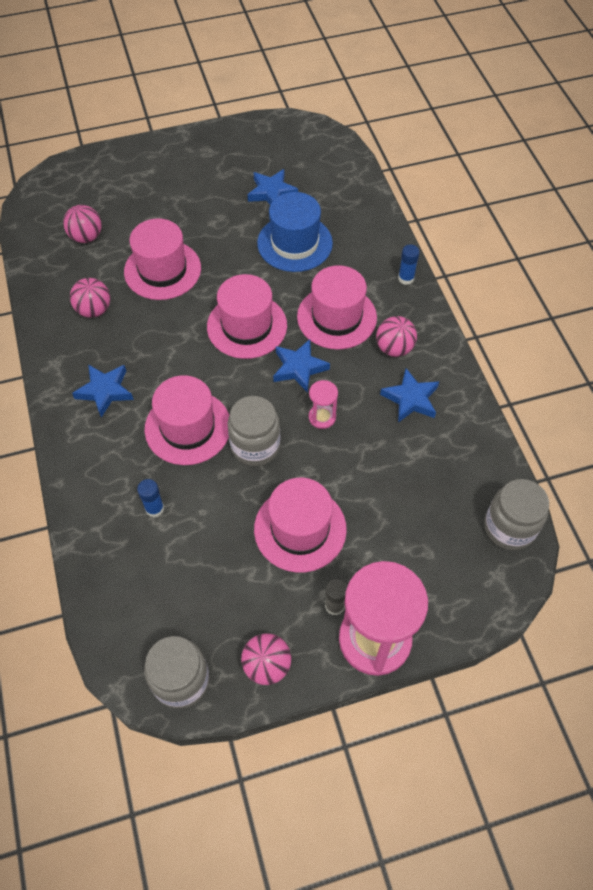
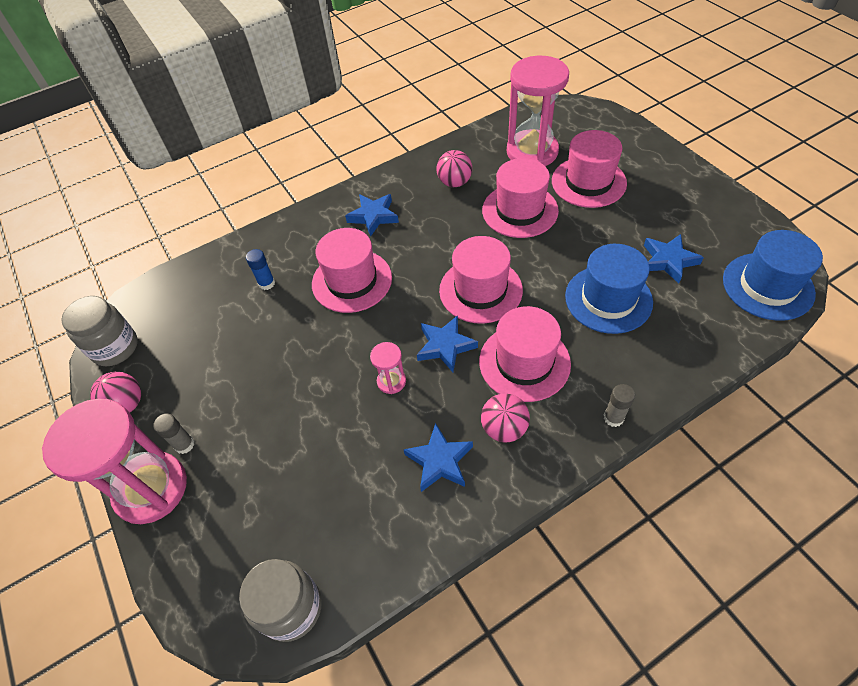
camera: 80 degrees right, 5 degrees down
pink ball [63,205,102,243] -> pink hourglass [507,56,569,166]
grey jar [227,396,280,466] -> none
pink hat [254,478,347,573] -> pink hat moved to [552,130,627,208]
blue glue stick [398,244,420,285] -> grey glue stick [604,384,635,427]
none -> blue hat [723,230,823,321]

